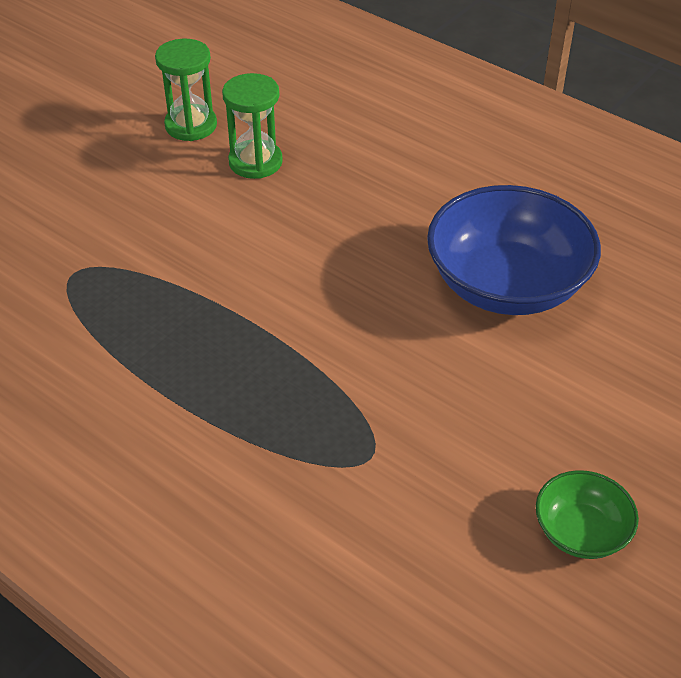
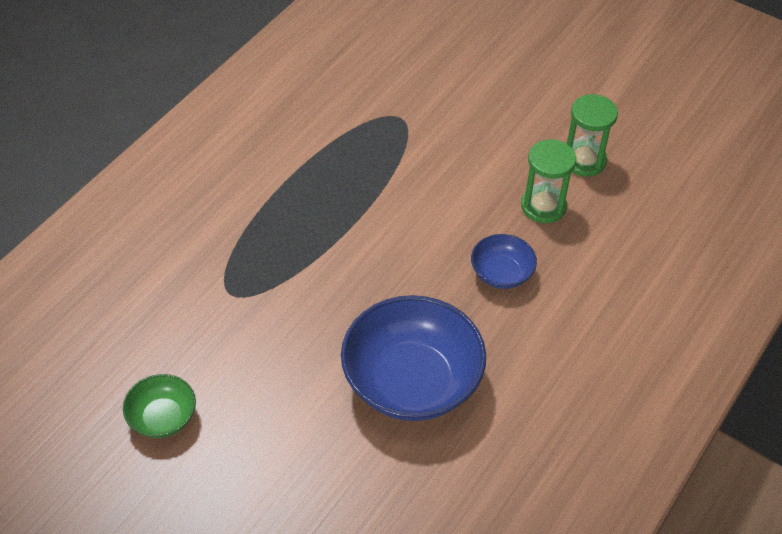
camera: 85 degrees right, 5 degrees up
none -> blue bowl [471,234,537,289]

